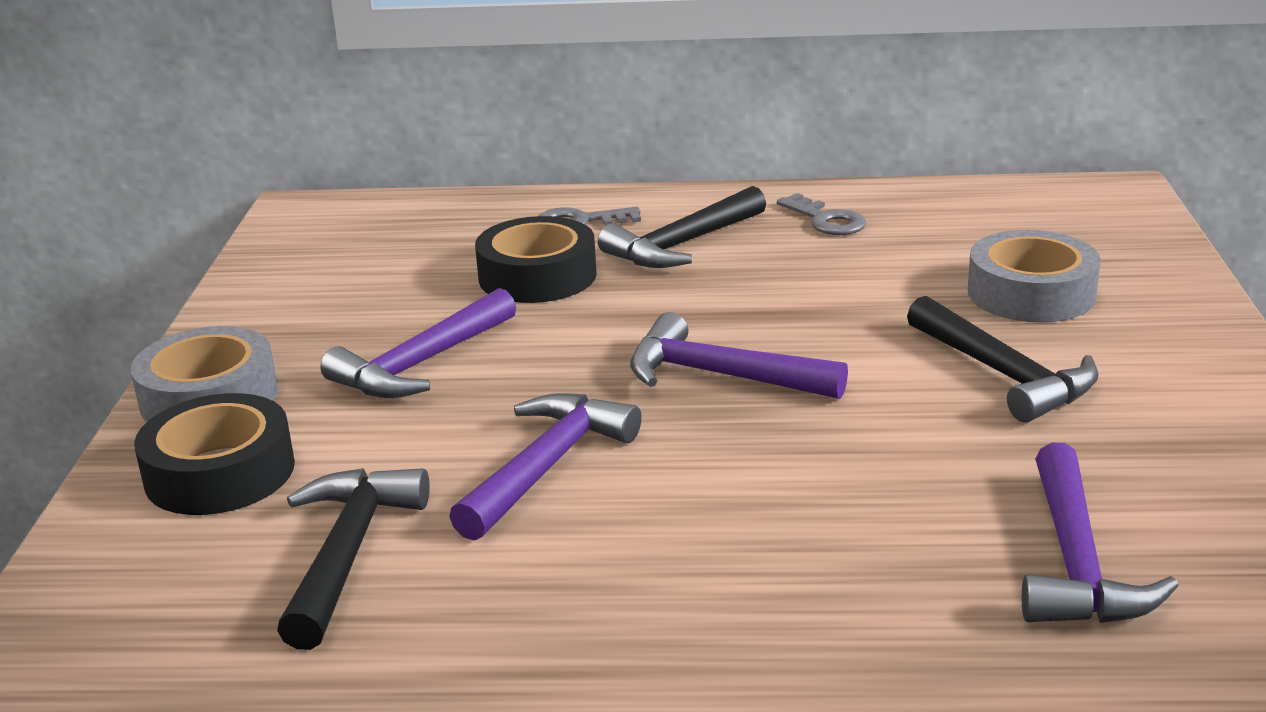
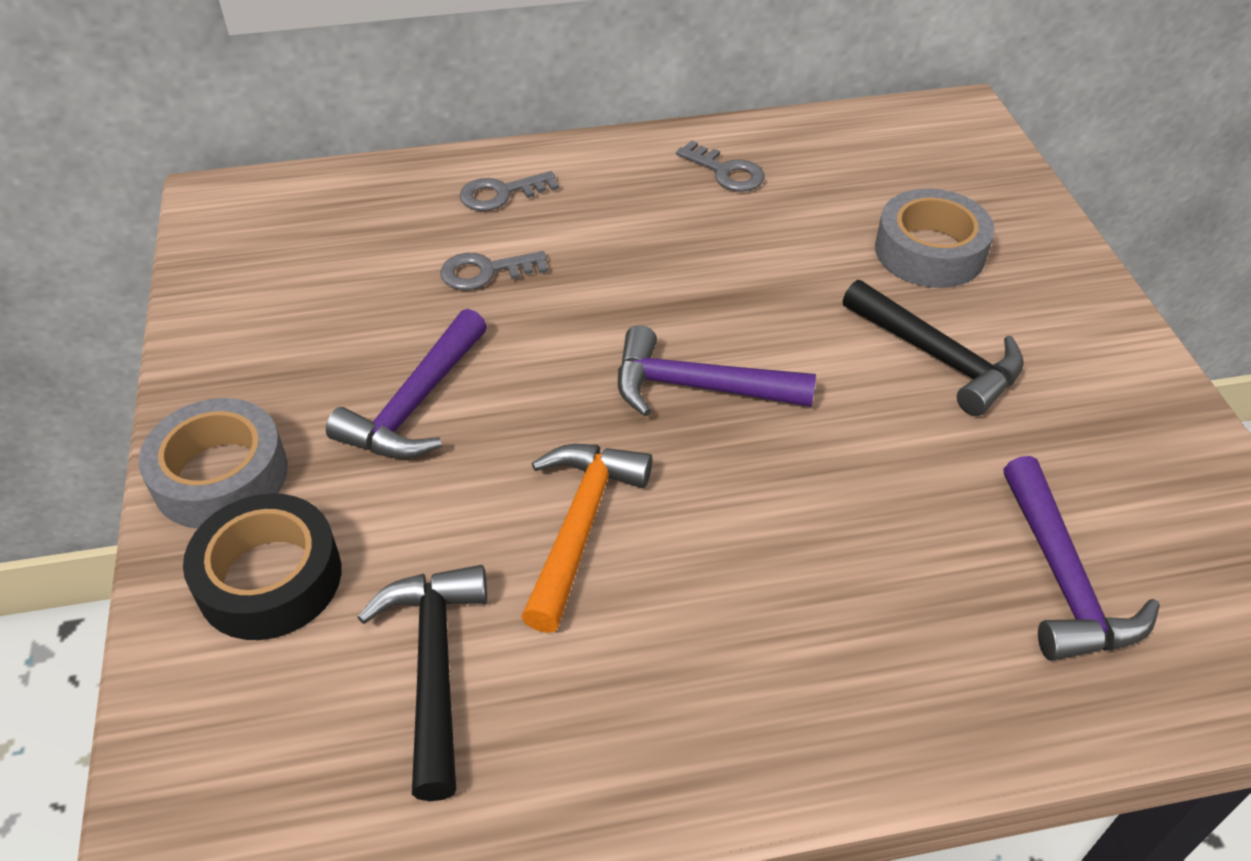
camera: 15 degrees left, 20 degrees up
purple hammer [449,393,642,541] -> orange hammer [521,444,652,633]
black tape [475,216,597,303] -> grey key [440,251,548,290]
black hammer [598,186,766,268] -> none

